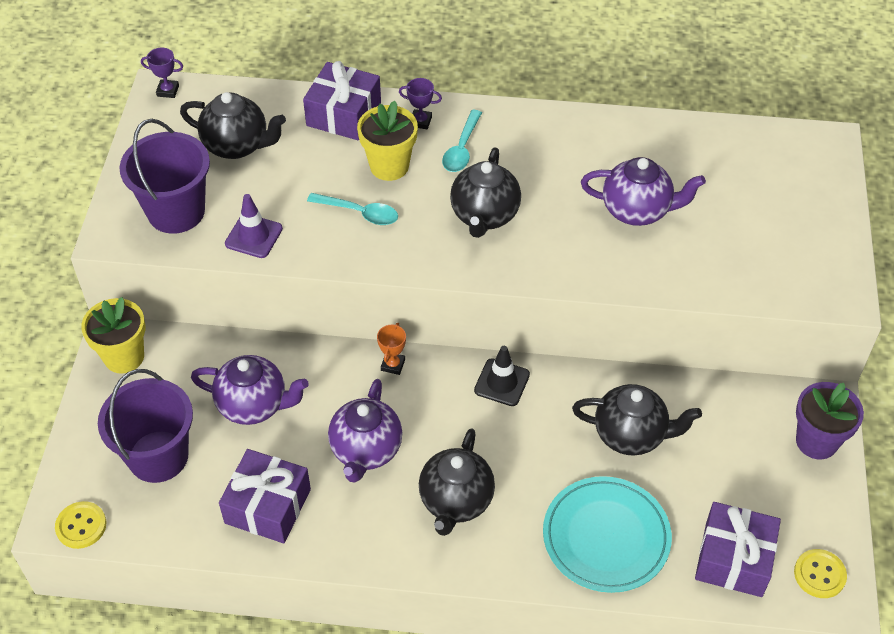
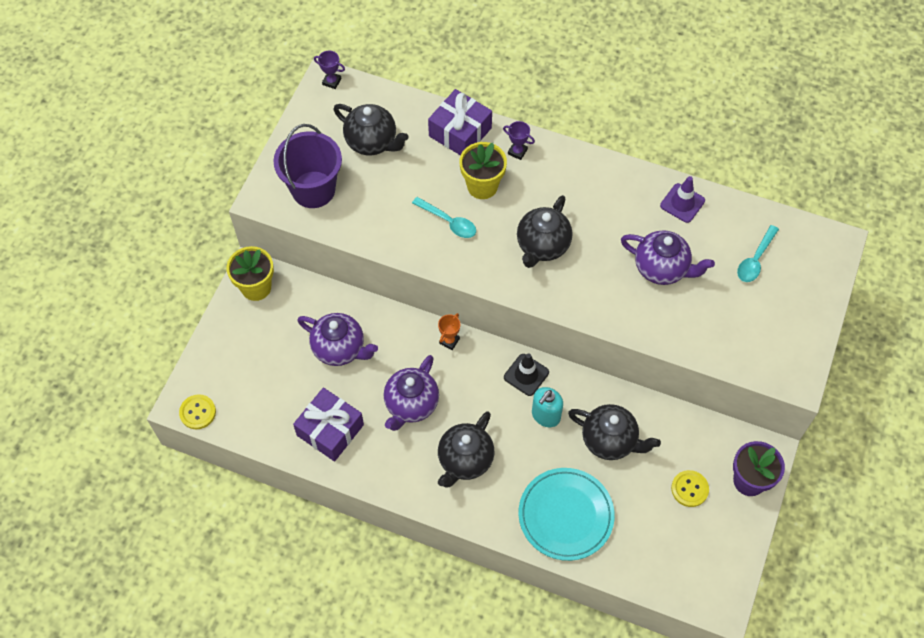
camera: 15 degrees right, 10 degrees up
purple bucket [98,369,193,483] -> none
purple traffic cone [225,194,283,258] -> purple traffic cone moved to [660,176,705,223]
turquoise spoon [442,110,482,172] -> turquoise spoon moved to [737,225,779,282]
purple gift [695,502,781,597] -> none
yellow button [794,549,847,598] -> yellow button moved to [671,470,709,507]
none -> turquoise soap dispenser [532,387,563,427]

